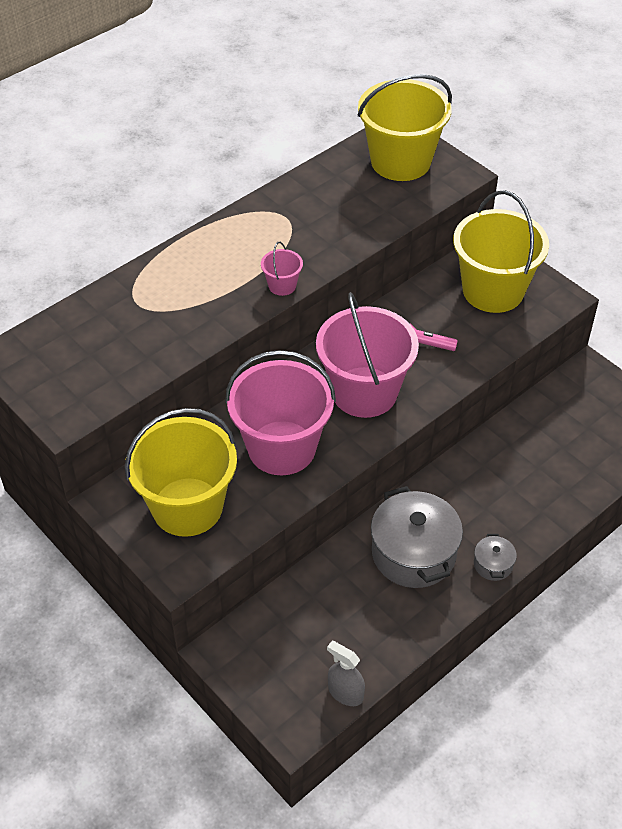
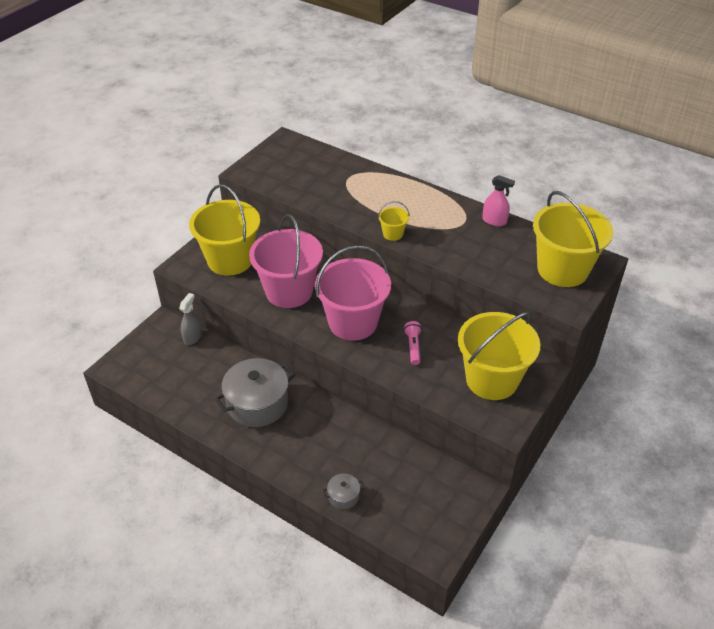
camera: 75 degrees right, 5 degrees down
pink bucket [261,242,303,296] -> yellow bucket [378,201,410,241]
grey spray bottle [327,641,365,706] -> grey spray bottle moved to [179,293,202,345]
grey pot [474,534,517,581] -> grey pot moved to [323,474,365,509]
none -> pink spray bottle [482,175,515,226]

